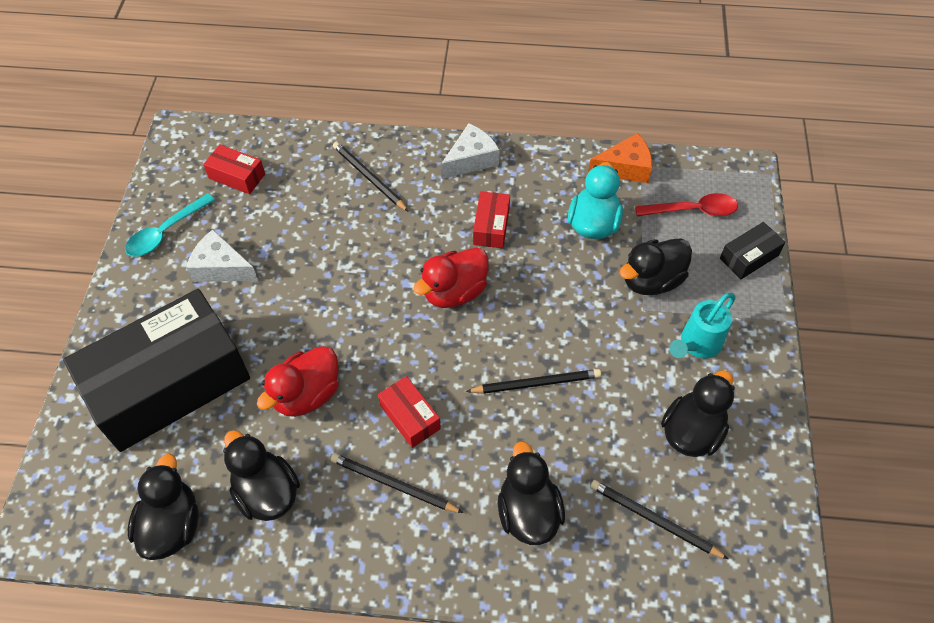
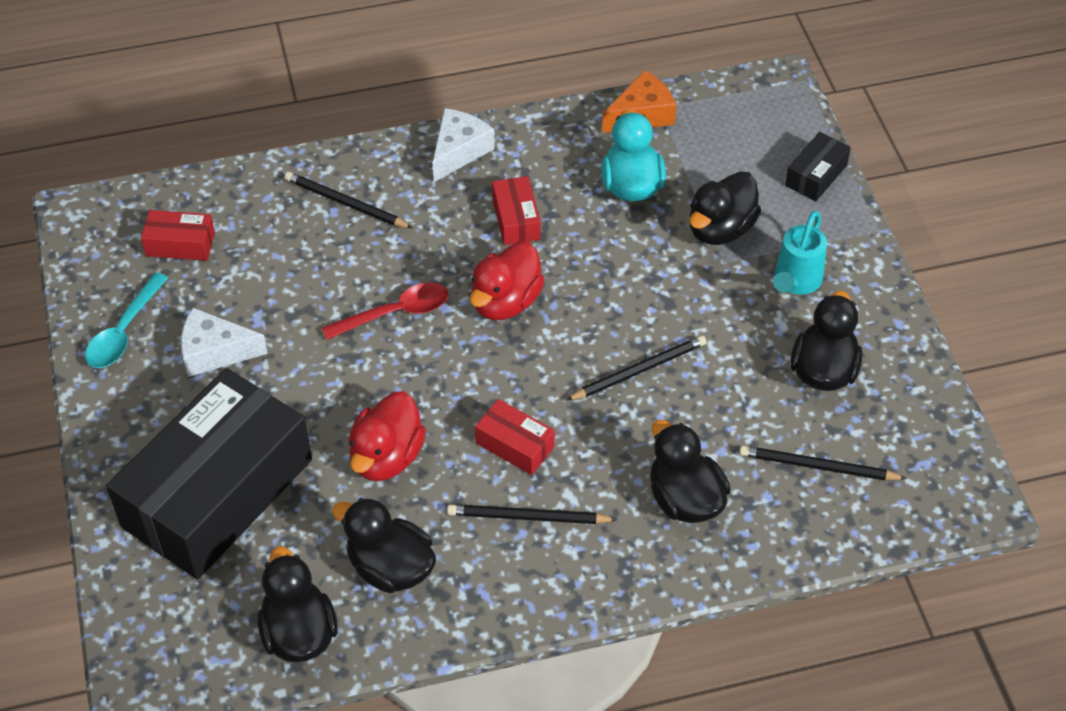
camera: 20 degrees left, 5 degrees down
red spoon [635,193,738,216] -> red spoon moved to [322,282,448,340]

